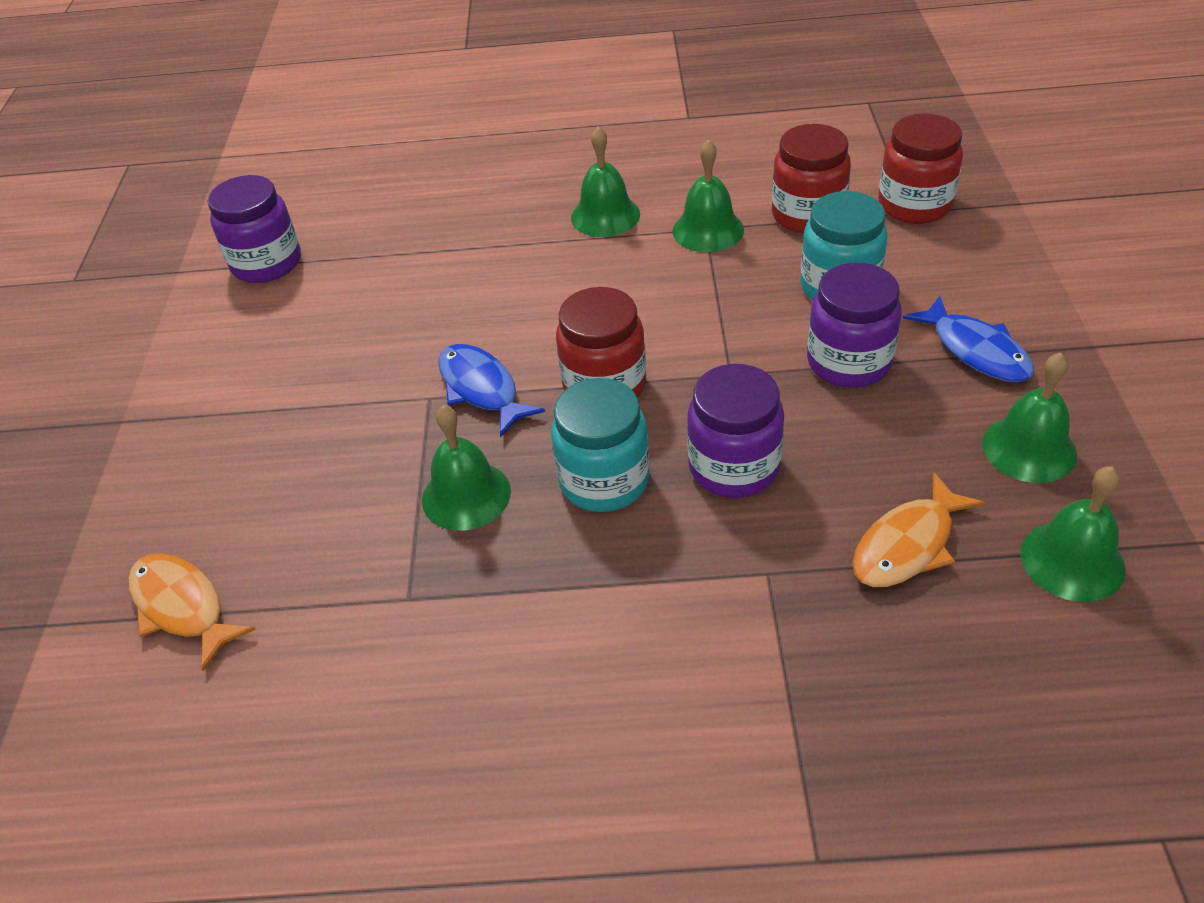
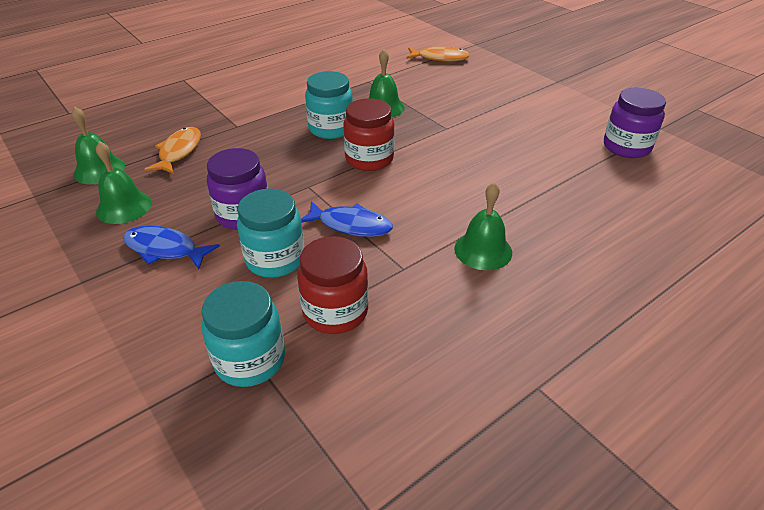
camera: 140 degrees right, 5 degrees down
blue fish [438,344,545,437] -> blue fish moved to [301,201,393,237]
green bell [672,139,744,252] -> none
purple jar [687,364,784,498] -> none
red jar [878,114,963,224] -> turquoise jar [202,281,285,387]

